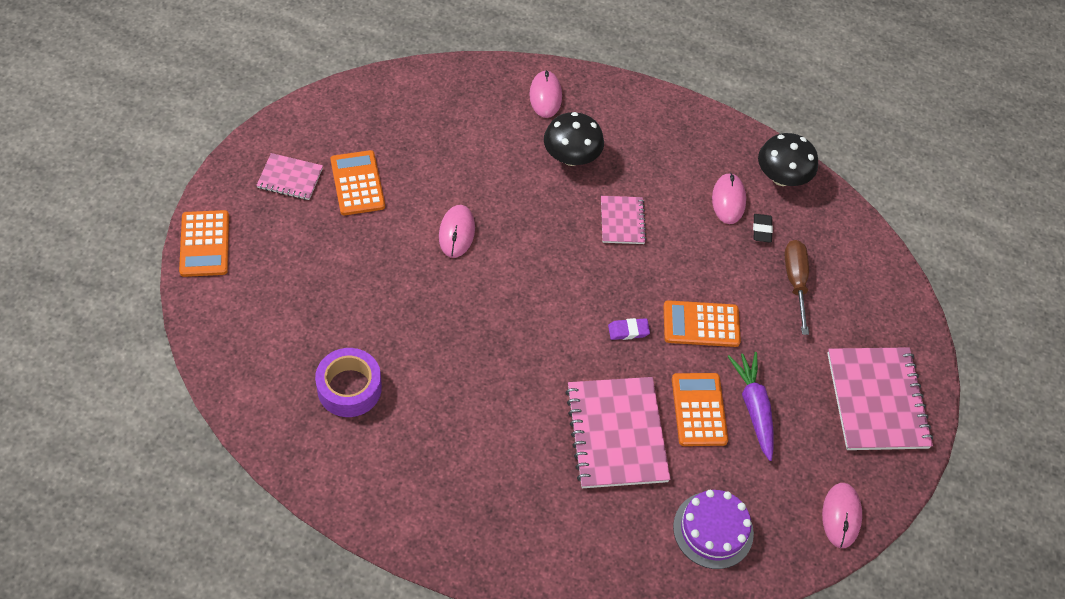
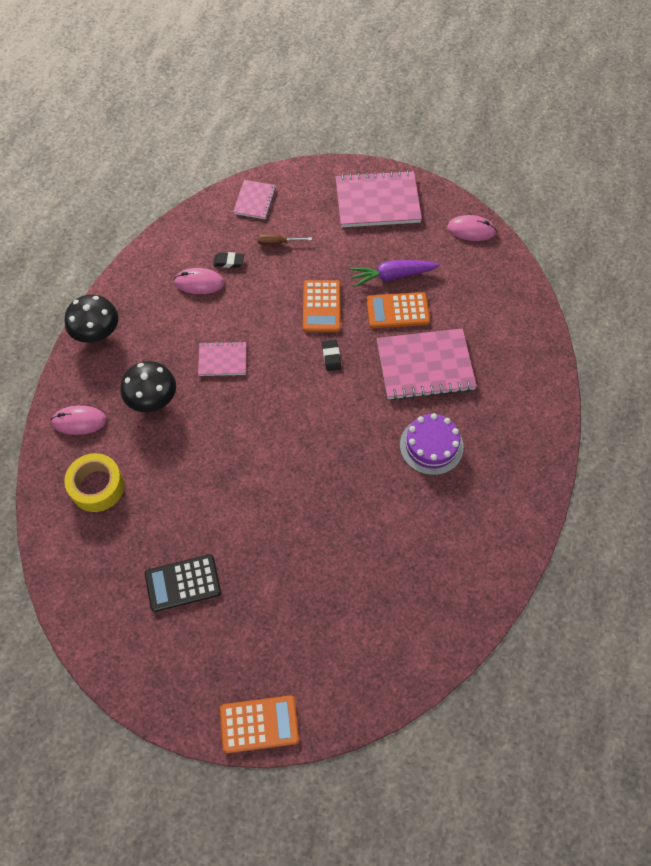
camera: 85 degrees left, 5 degrees up
pink notebook [256,153,323,200] -> pink notebook moved to [233,180,276,219]
purple tape [315,348,382,417] -> none
orange calculator [331,150,385,215] -> black calculator [145,554,221,612]
pink mouse [439,205,475,258] -> none
purple eraser [608,318,650,340] -> black eraser [322,340,341,371]
purple cake [673,490,754,569] -> purple cake moved to [400,413,464,475]
black mushroom [758,133,818,186] -> black mushroom moved to [64,294,118,343]
brown screwdriver [784,240,809,335] -> brown screwdriver [258,233,312,246], size x0.64
none -> yellow tape [64,453,124,512]

